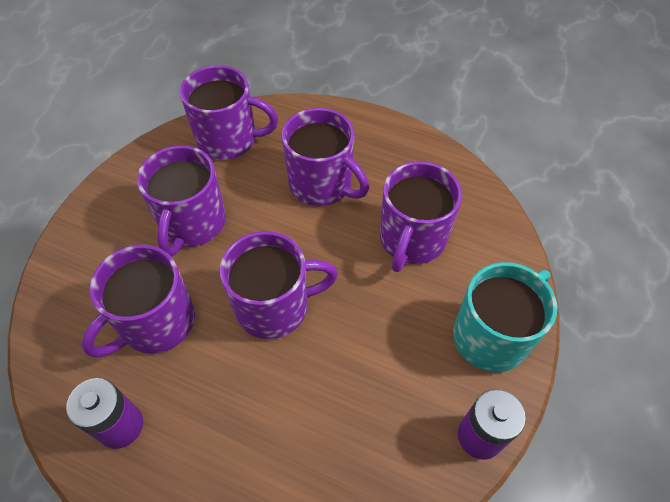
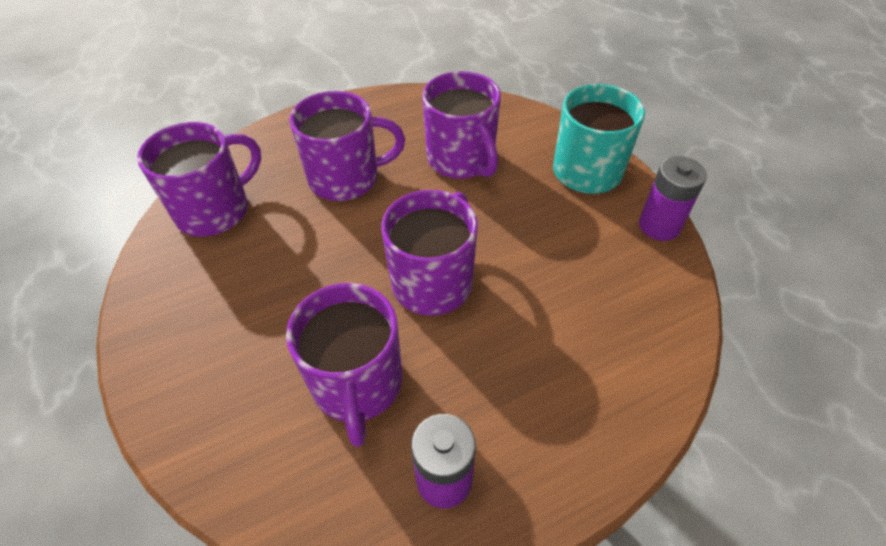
camera: 50 degrees left, 5 degrees down
purple mug [137,145,226,256] -> none

